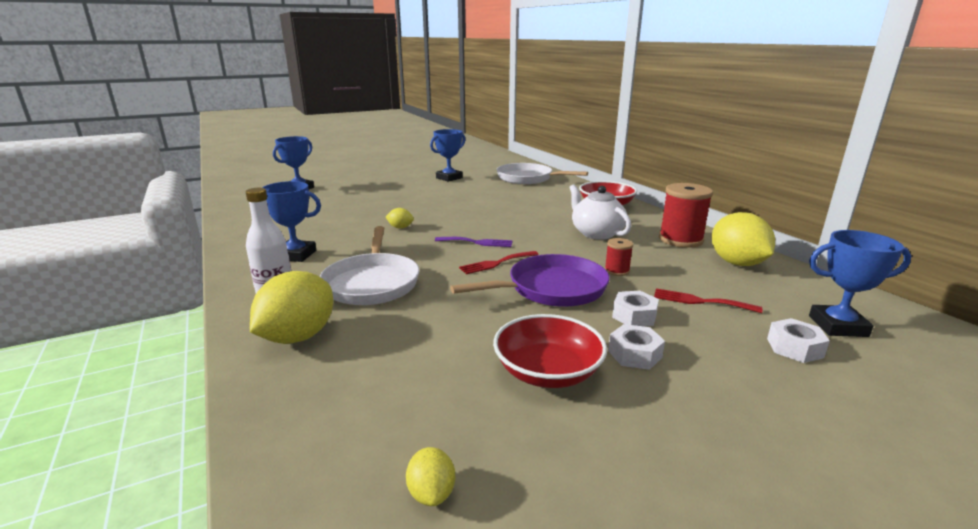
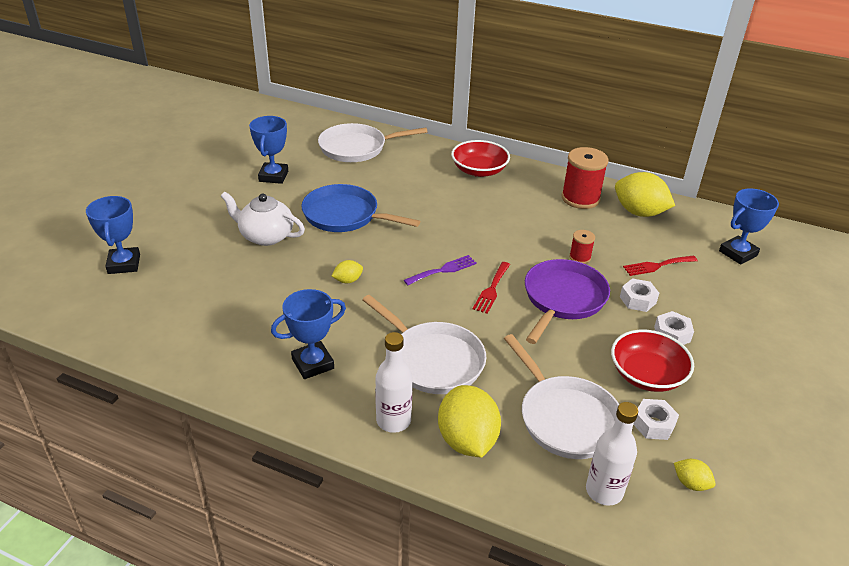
camera: 40 degrees left, 15 degrees up
white teapot [569,184,631,240] -> white teapot moved to [221,192,305,246]
white nut [767,318,830,363] -> white nut moved to [633,399,679,440]
none -> blue pan [301,184,420,232]
none -> white pan [504,334,619,459]
none -> white bottle [586,402,638,506]

